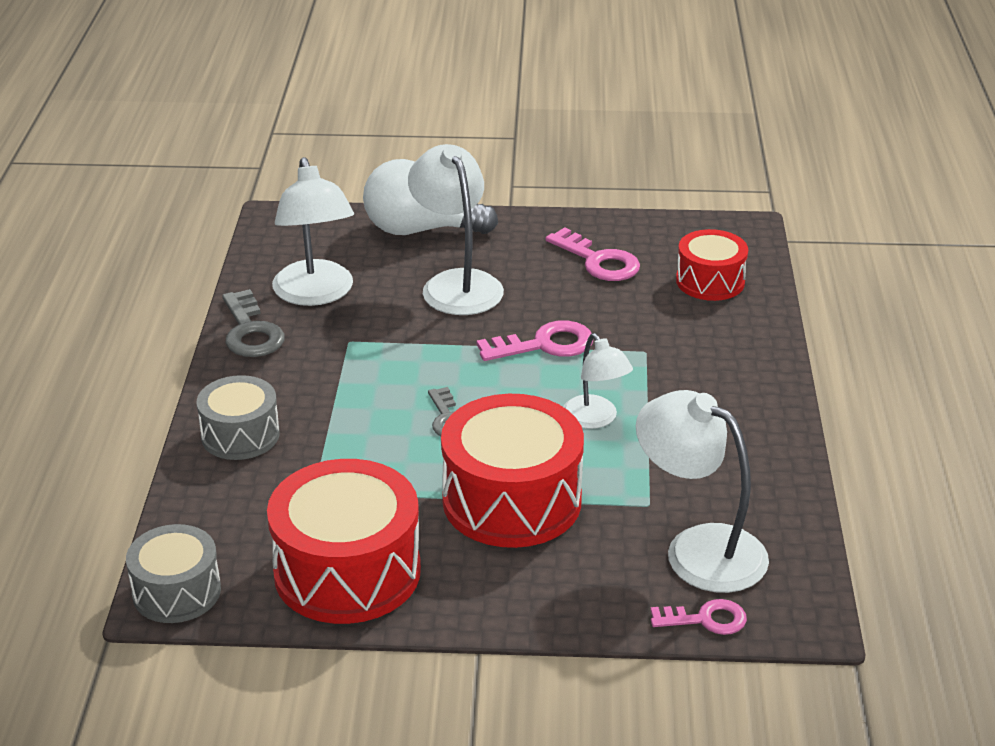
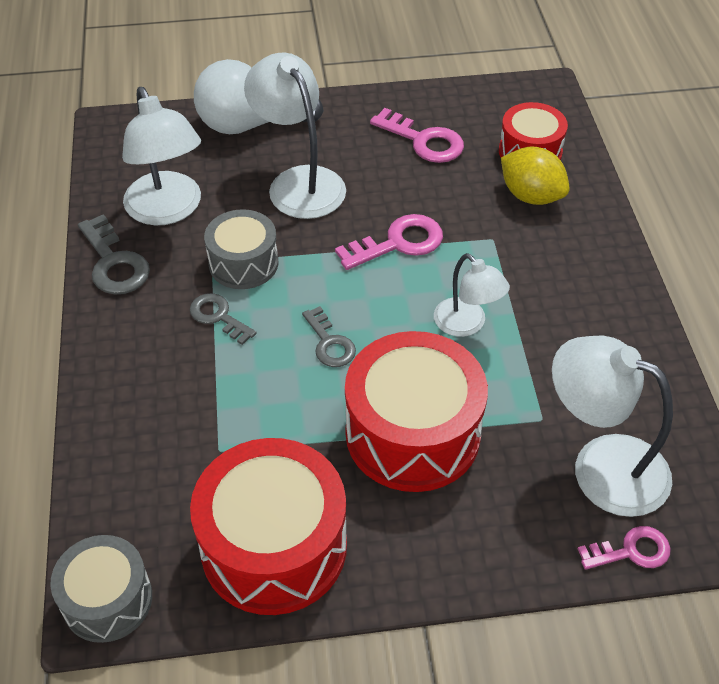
camera: 10 degrees left, 15 degrees up
grey drum [196,375,280,460] -> grey drum moved to [204,209,278,289]
none -> grey key [190,293,257,345]
none -> yellow lemon [501,147,570,205]

